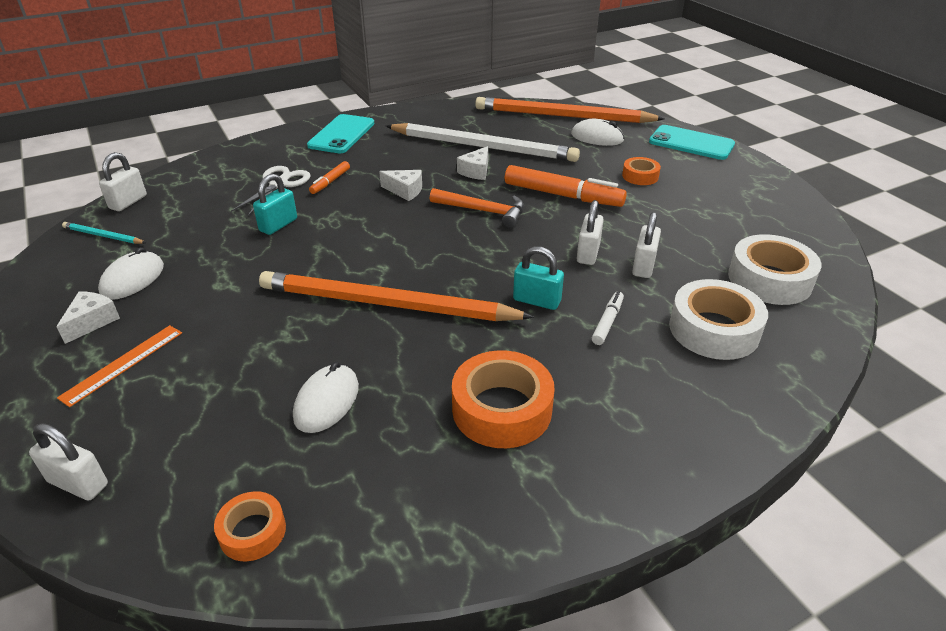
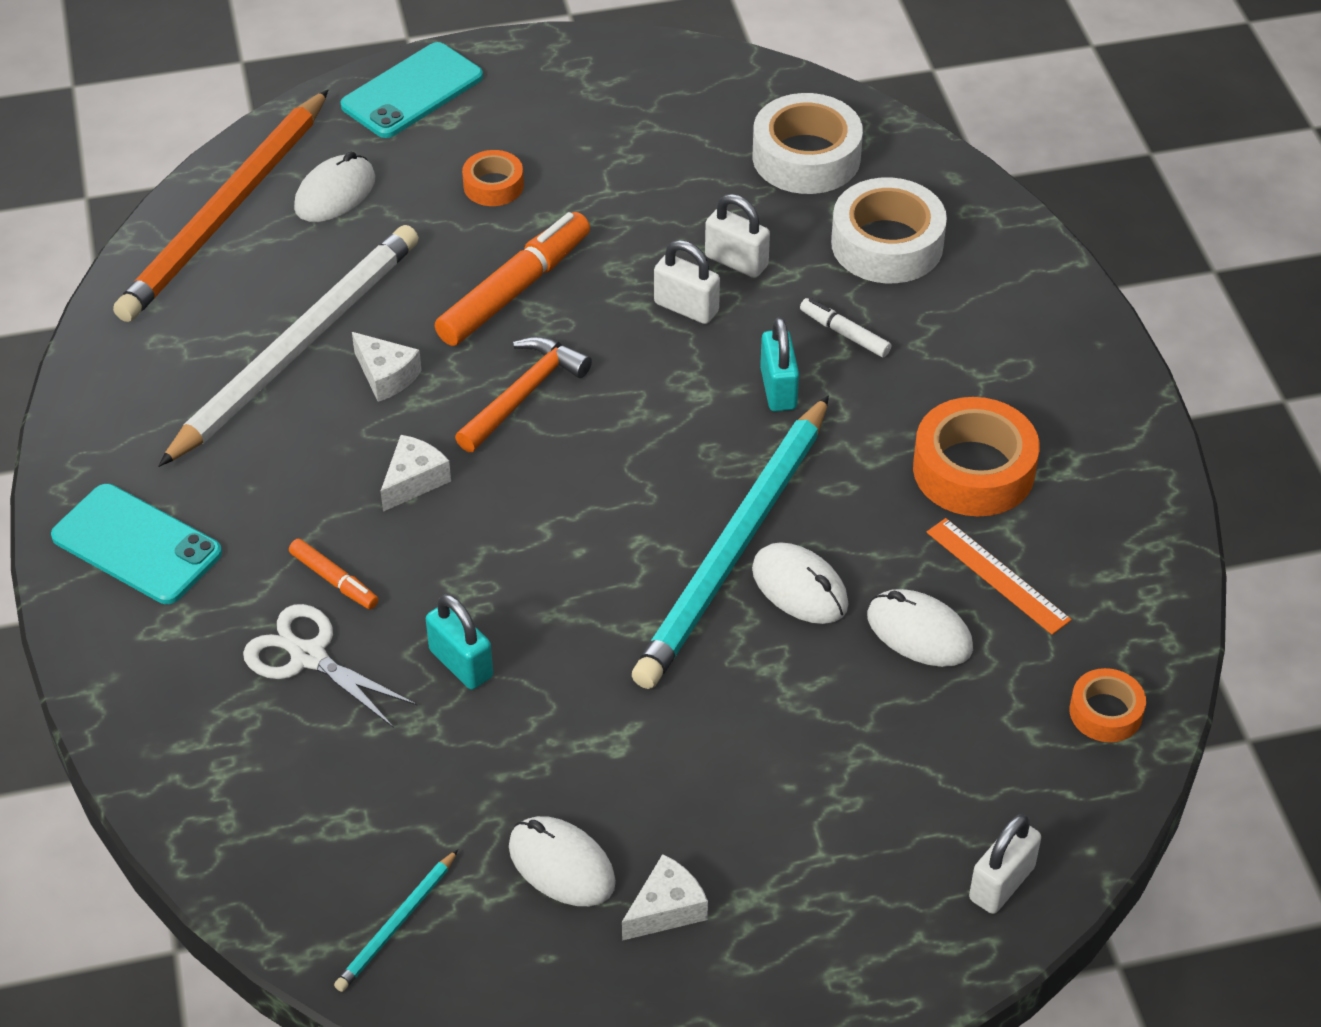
camera: 75 degrees left, 10 degrees up
white cheese [56,291,120,344] -> white cheese turned 105 degrees clockwise [622,854,708,941]
orange ruler [57,325,182,407] -> orange ruler moved to [927,518,1072,635]
white padlock [99,152,147,211] -> none
orange pencil [259,271,534,321] -> turquoise pencil [632,395,829,689]
turquoise padlock [513,246,564,310] -> turquoise padlock turned 45 degrees counterclockwise [760,317,799,412]
none -> white mouse [752,542,848,624]

